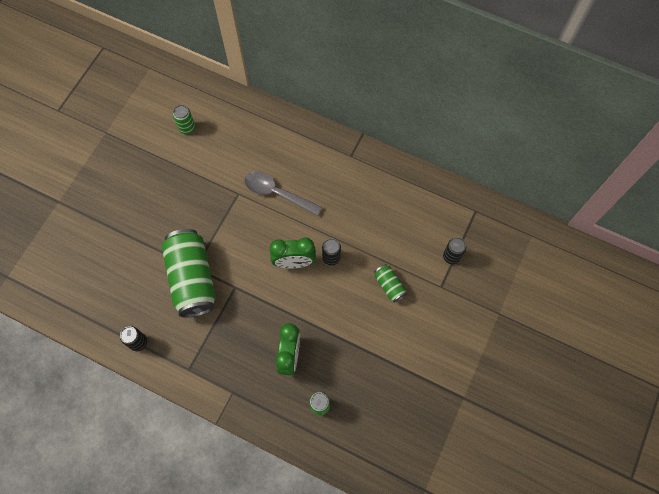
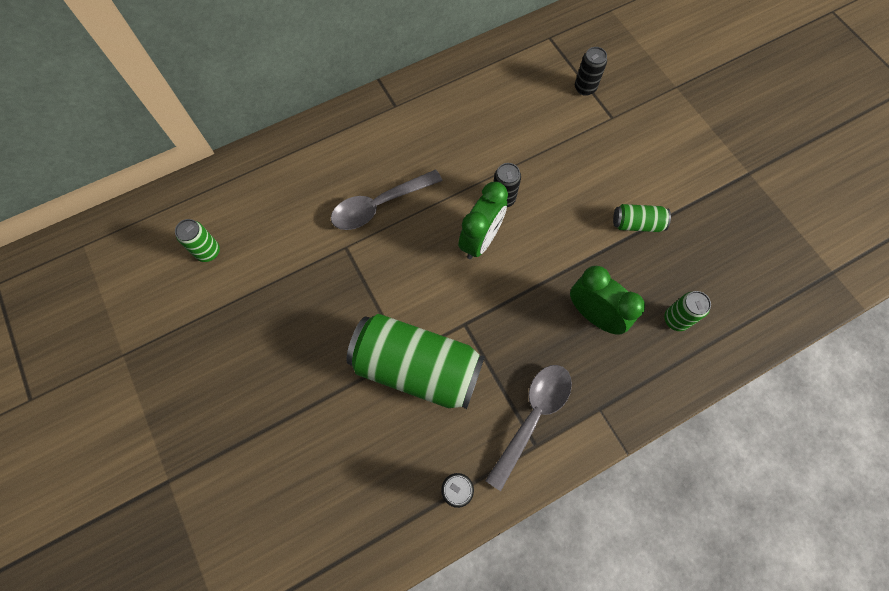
camera: 55 degrees left, 0 degrees up
green can [374,264,407,303] -> green can moved to [613,204,671,232]
none -> grey spoon [485,365,572,491]

